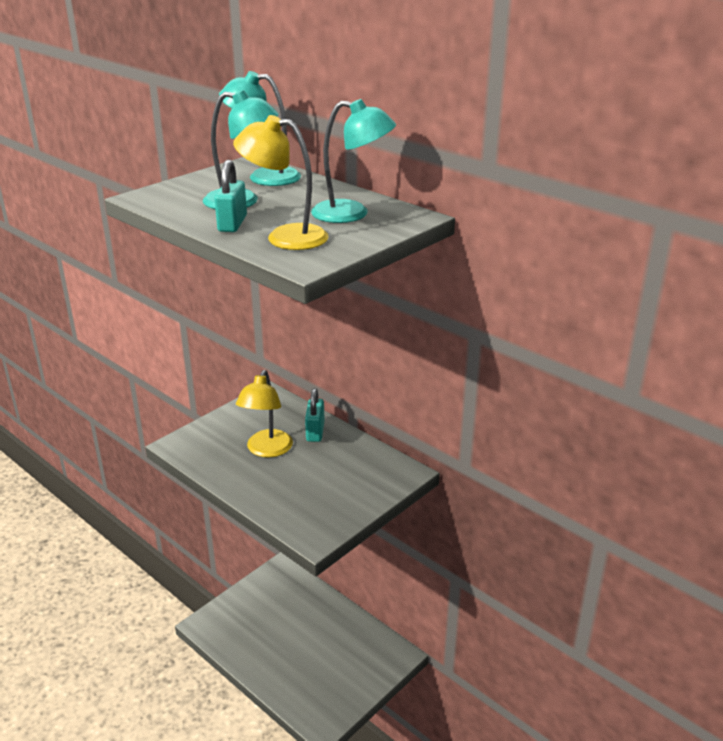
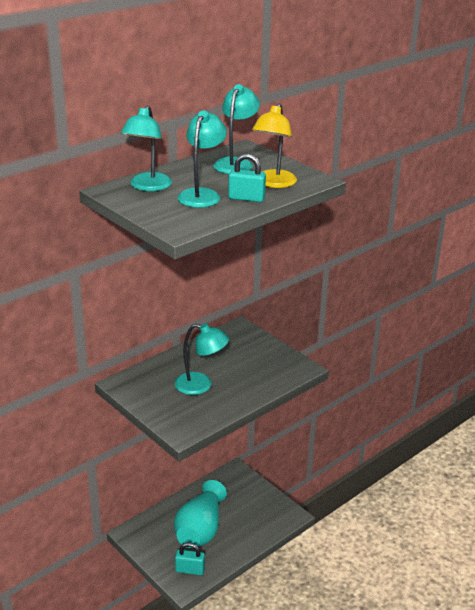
camera: 85 degrees left, 0 degrees up
yellow lamp [236,370,293,458] -> turquoise lamp [175,324,229,395]
turquoise padlock [305,388,325,442] -> turquoise padlock moved to [175,542,205,575]
none -> turquoise vase [174,480,227,548]

